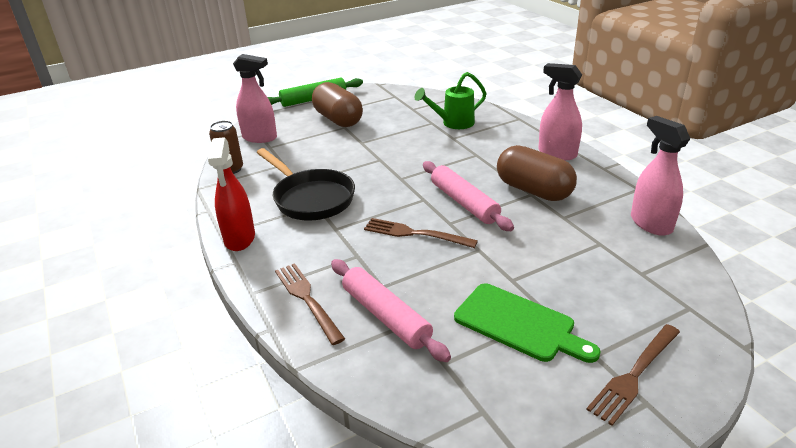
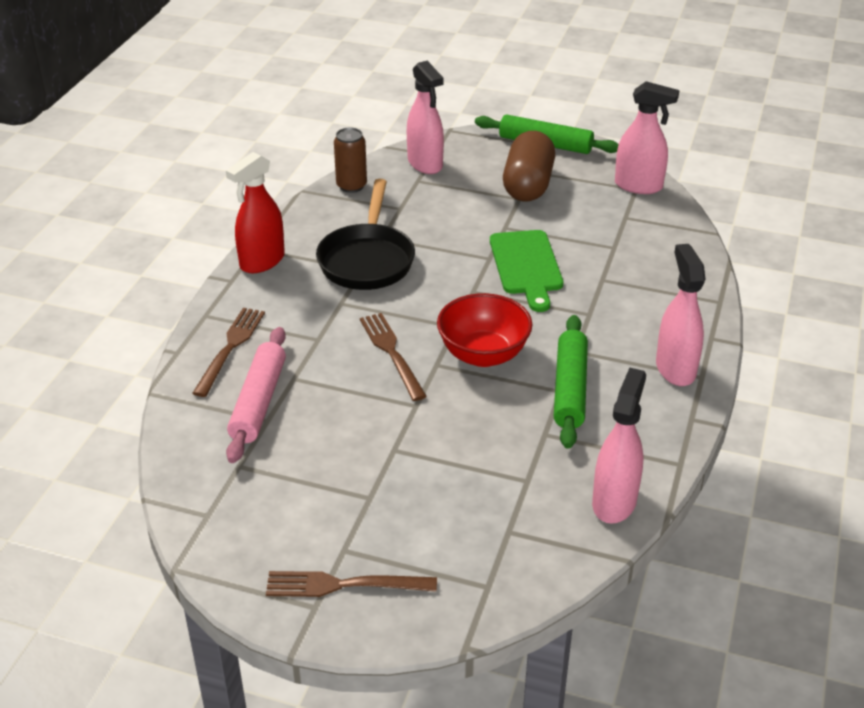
camera: 45 degrees right, 5 degrees up
green watering can [415,72,487,129] -> none
pink rolling pin [423,161,514,231] -> red bowl [437,293,533,367]
green cutting board [454,283,601,363] -> green cutting board moved to [490,230,563,312]
brown capsule [497,145,577,201] -> green rolling pin [554,315,588,449]
none -> pink spray bottle [615,81,679,194]

